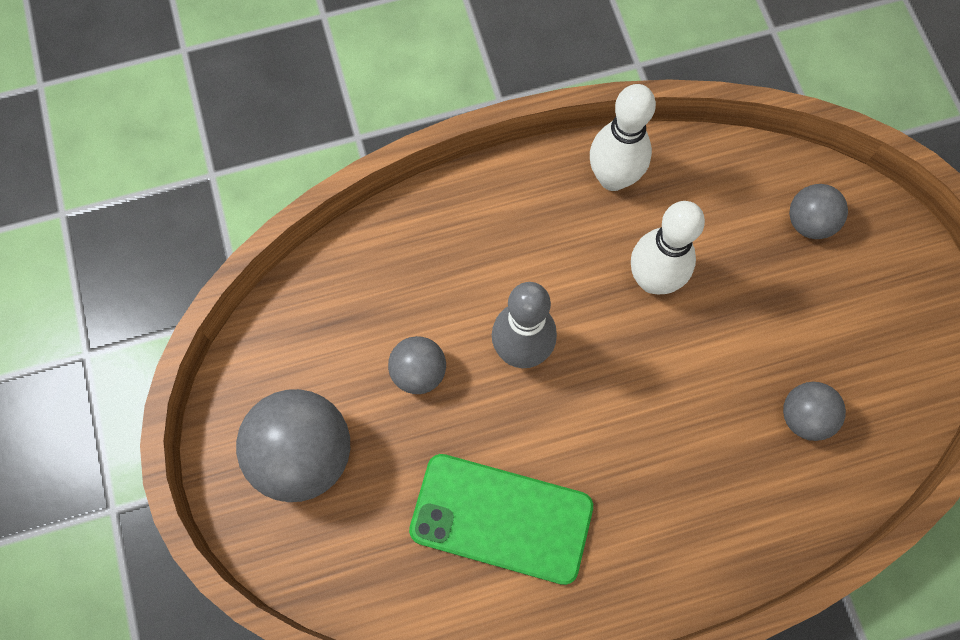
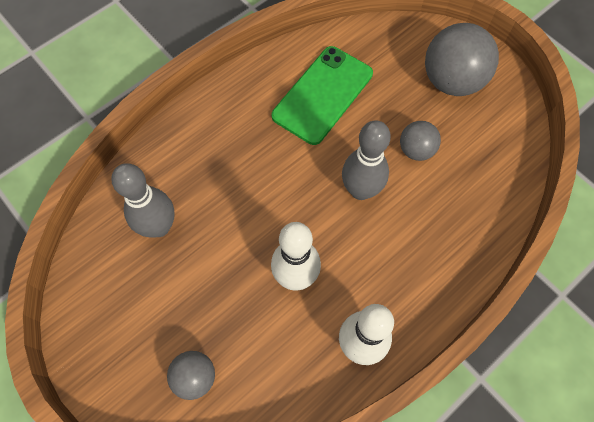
camera: 155 degrees right, 5 degrees down
green phone [409,454,593,585] -> green phone turned 45 degrees counterclockwise [272,46,373,145]
grey ball [783,382,846,441] -> grey bowling pin [111,163,175,238]

